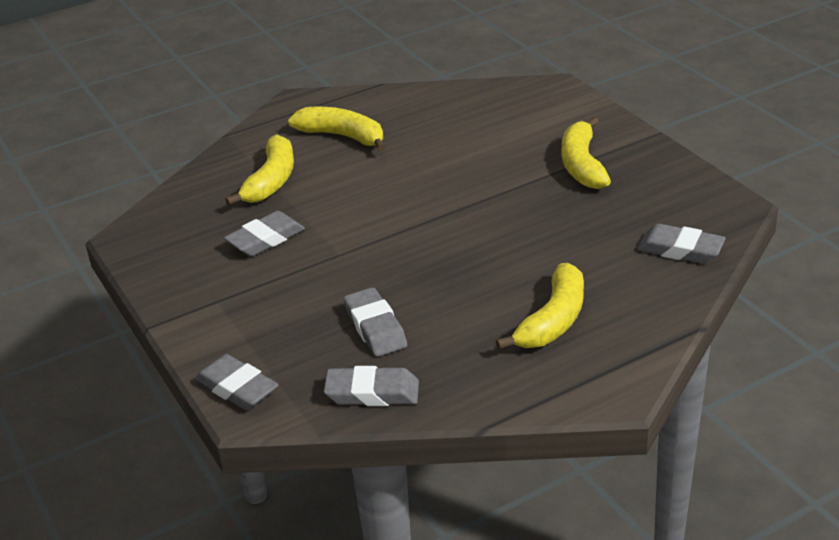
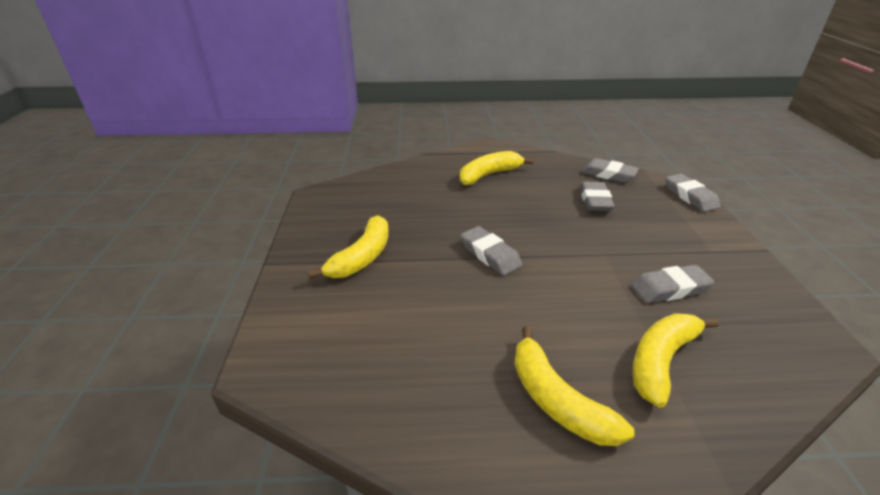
camera: 155 degrees left, 0 degrees up
grey eraser [637,224,726,264] -> grey eraser moved to [460,226,522,276]

